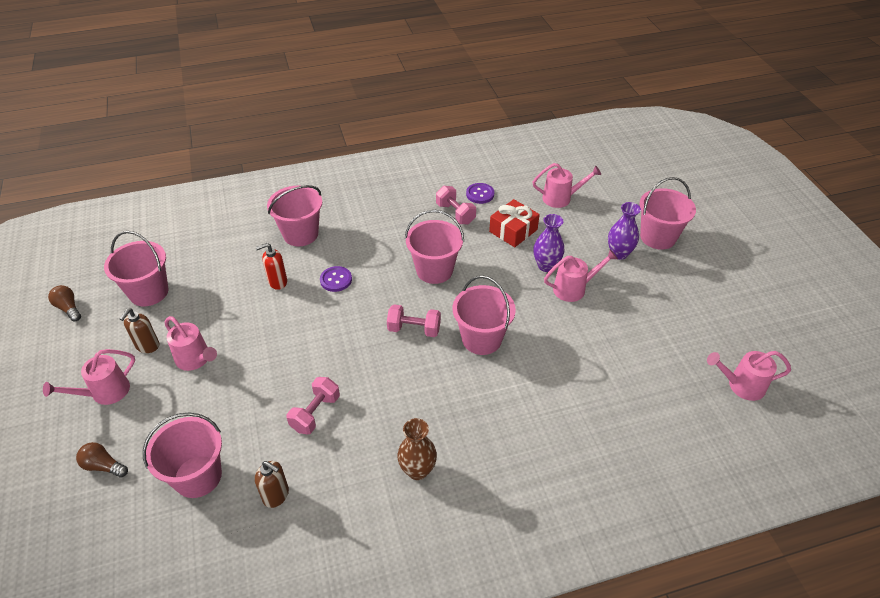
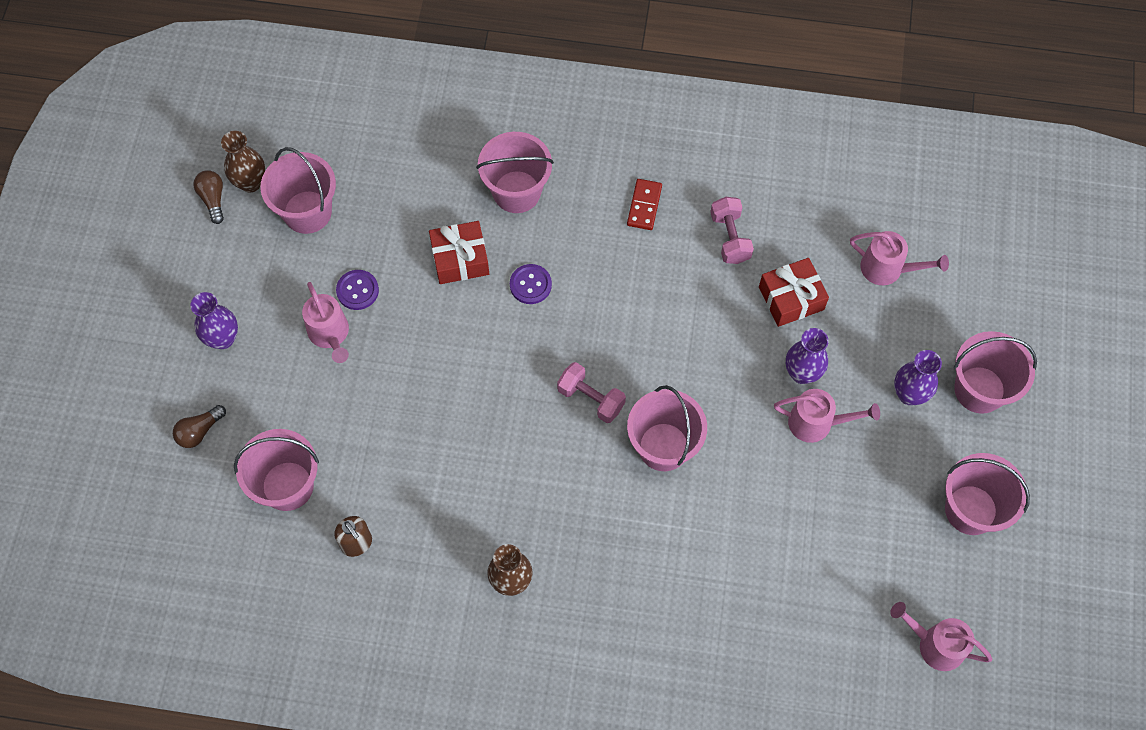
camera: 25 degrees right, 20 degrees up
pink watering can [43,349,135,405] -> purple vase [190,292,238,349]
brown light bulb [76,442,128,478] -> brown light bulb turned 90 degrees counterclockwise [173,405,226,448]
brown soap dispenser [120,308,159,353] -> none
red soap dispenser [256,243,287,290] -> red gift [429,221,489,284]
pink dumbbell [286,377,340,435] -> none
pink bucket [405,210,464,284] -> pink bucket moved to [945,453,1030,535]
purple button [466,183,494,204] -> purple button moved to [336,270,379,310]
none -> brown vase [221,131,265,192]
none -> red domino [627,179,662,230]

